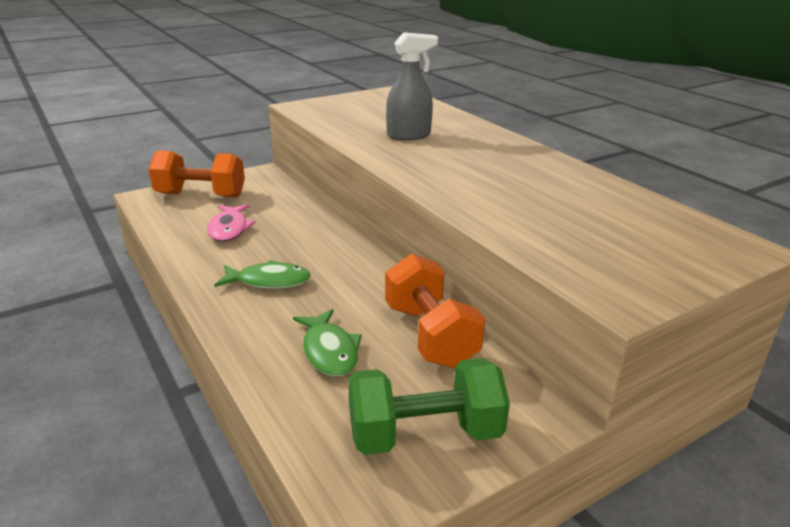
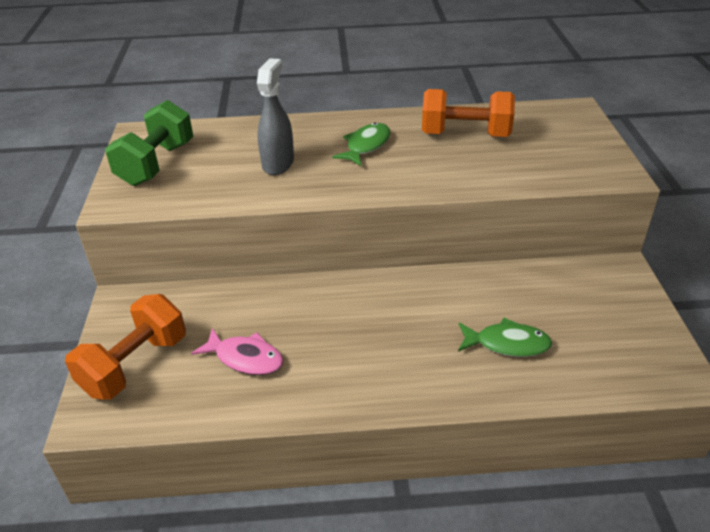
camera: 60 degrees left, 10 degrees up
green fish [214,260,311,289] -> green fish moved to [332,123,390,166]
green dumbbell [348,358,510,455] -> green dumbbell moved to [105,100,194,186]
orange dumbbell [385,253,485,368] -> orange dumbbell moved to [422,89,515,137]

